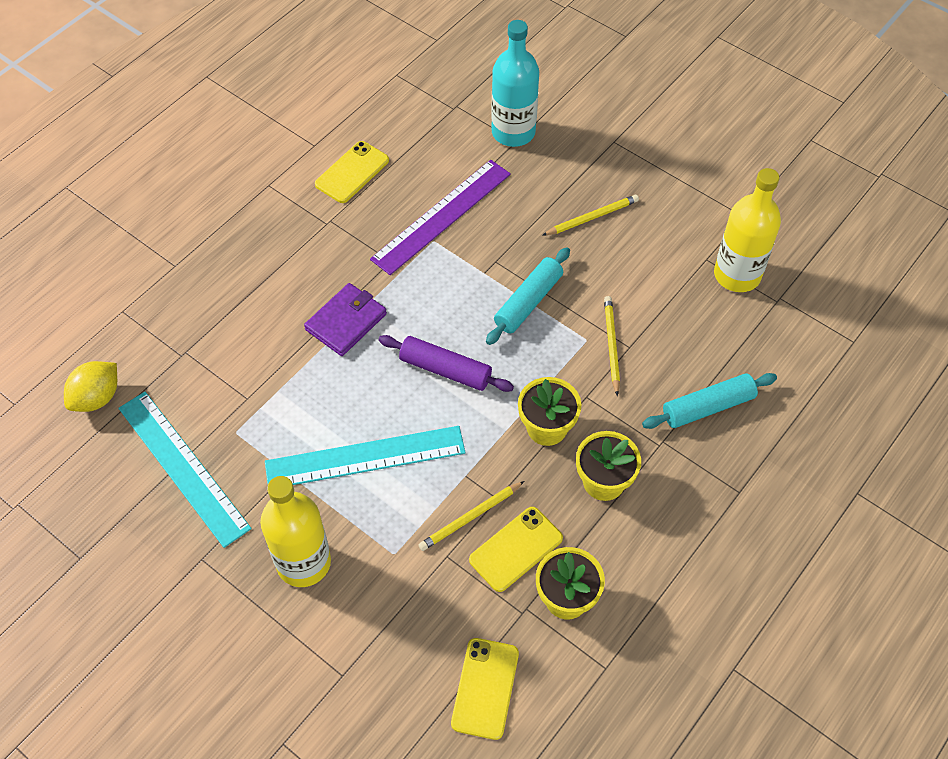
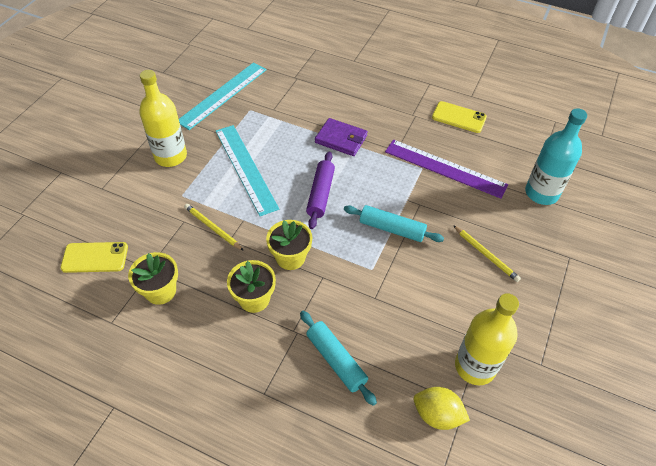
camera: 75 degrees right, 5 degrees down
yellow lemon [64,361,117,412] -> yellow lemon moved to [414,387,470,430]
yellow phone [469,507,563,592] -> none
yellow pencil [604,296,620,396] -> none

